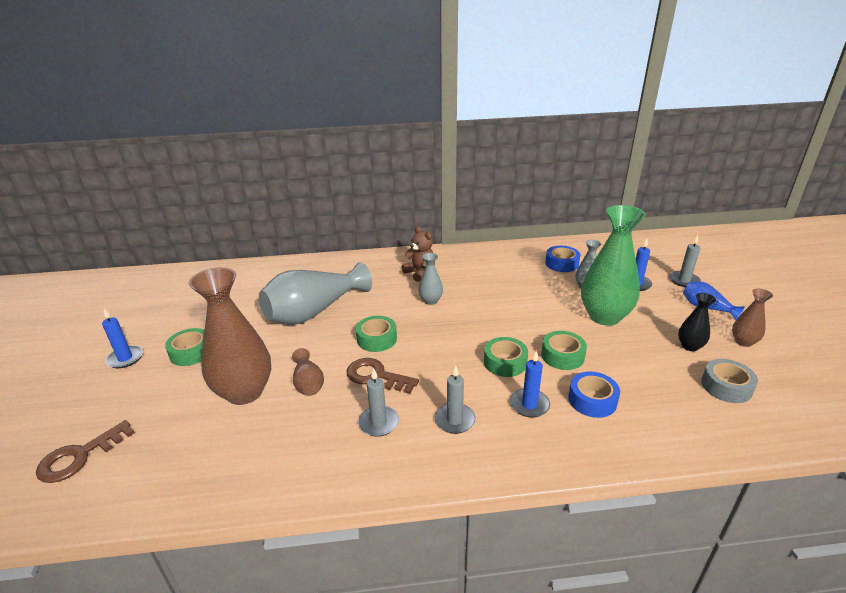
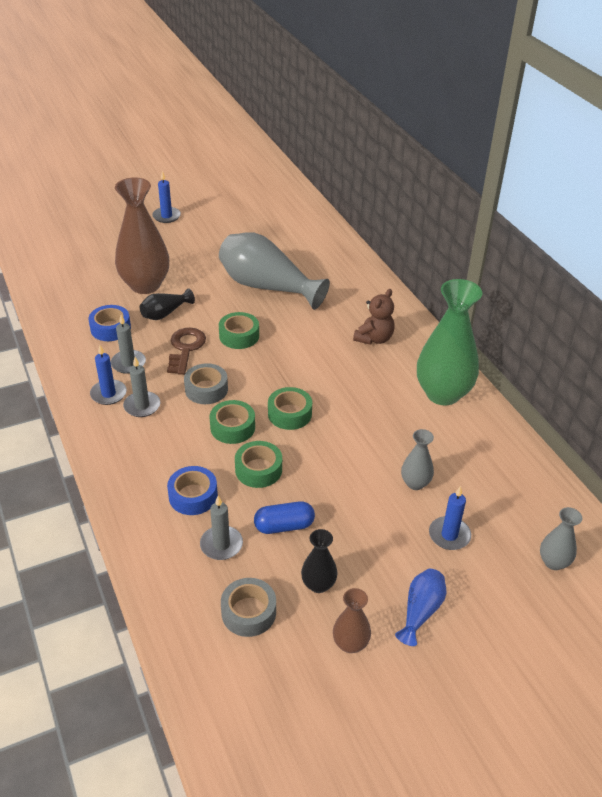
camera: 70 degrees right, 10 degrees up
brown key [36,420,135,483] -> none
green tape [165,328,204,366] -> green tape moved to [268,387,312,430]
brown vase [292,348,324,396] -> black vase [140,288,195,320]
grey vase [419,253,443,305] -> grey vase moved to [540,507,582,570]
blue candle [510,350,550,418] -> blue candle moved to [90,345,127,405]
blue tape [545,246,580,272] -> blue tape moved to [88,305,131,341]
green vase [581,205,646,326] -> green vase moved to [417,279,482,406]
grey candle [669,235,701,287] -> grey candle moved to [200,496,243,560]
none -> grey tape [184,363,228,404]
none -> blue capsule [254,501,315,534]

